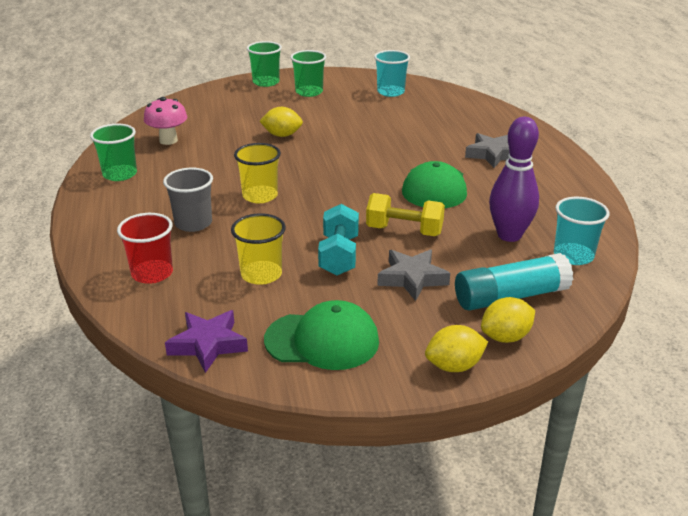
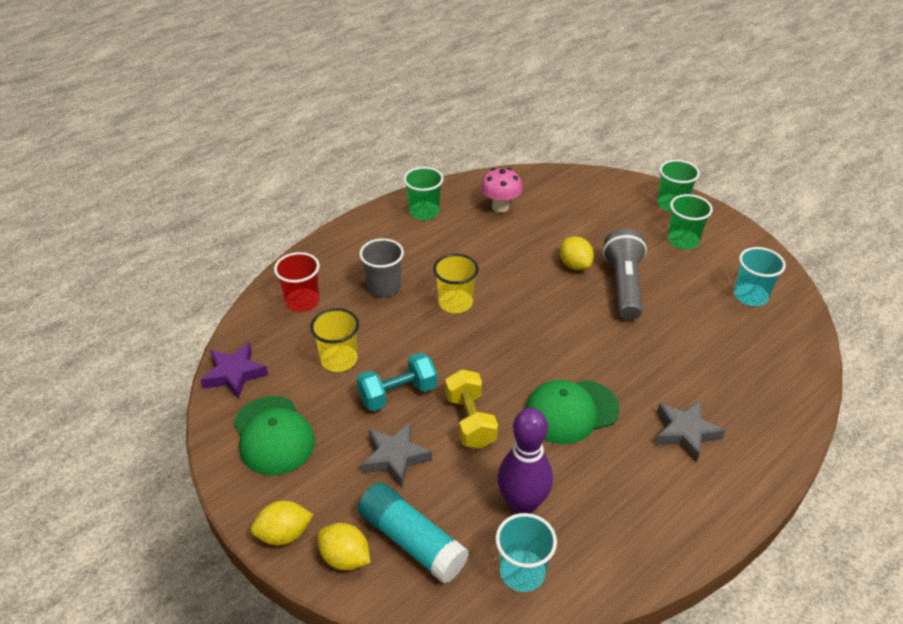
camera: 60 degrees right, 10 degrees up
yellow lemon [425,325,488,372] -> yellow lemon turned 60 degrees counterclockwise [251,501,314,546]
none -> grey flashlight [603,229,647,320]

